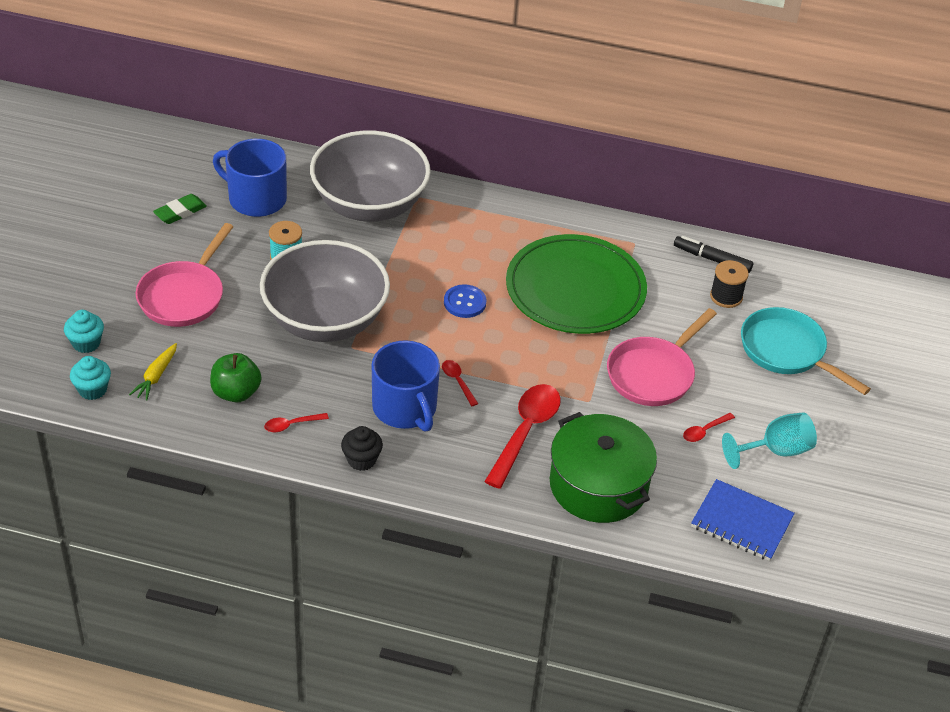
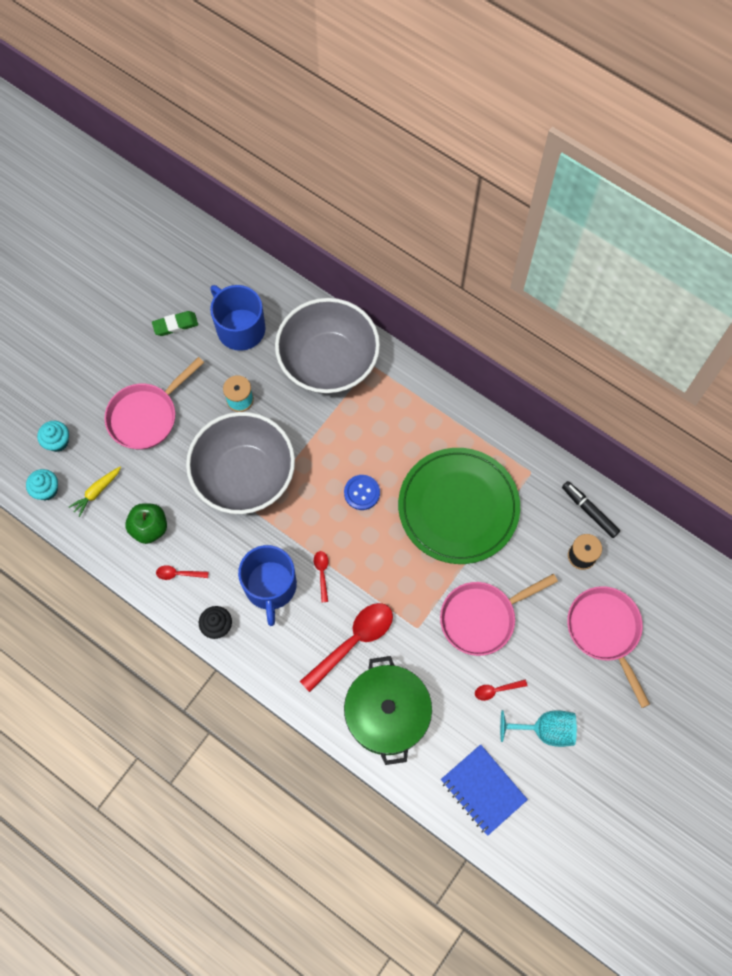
camera: 25 degrees right, 25 degrees up
turquoise pan [741,307,871,395] -> pink pan [567,586,650,708]

